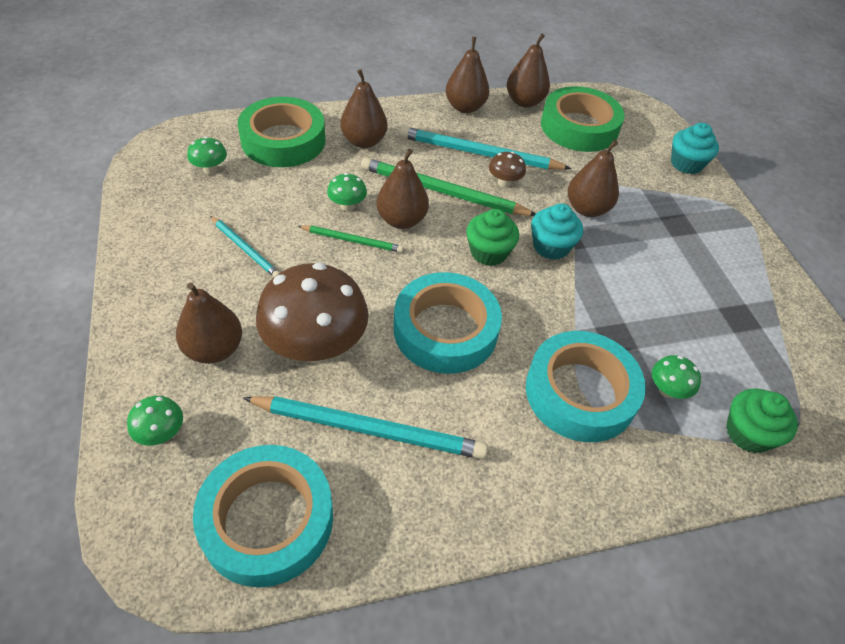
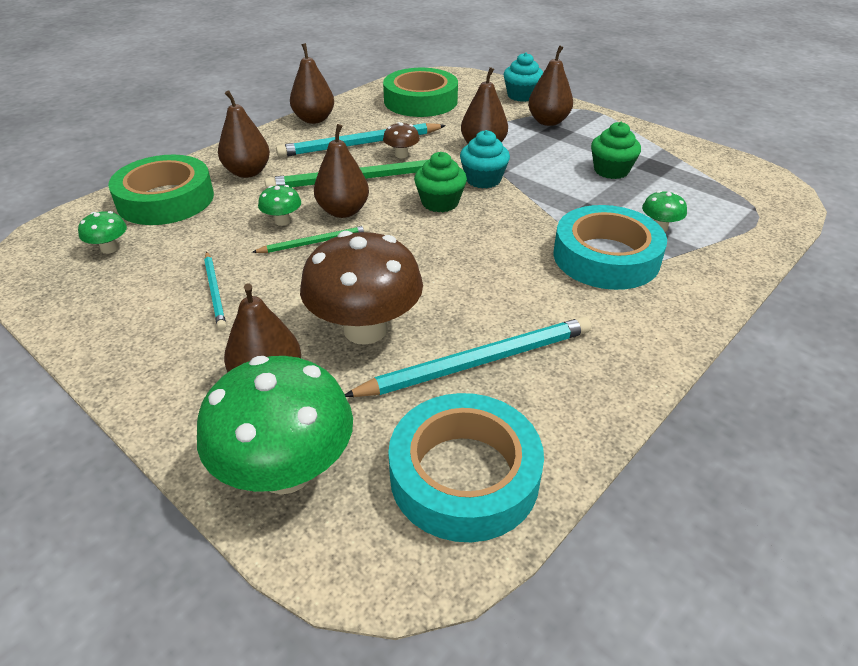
camera: 30 degrees left, 10 degrees down
green mushroom [127,396,183,446] -> green mushroom [197,356,353,495], size x2.26
turquoise pencil [210,216,280,277] -> turquoise pencil turned 60 degrees clockwise [204,252,226,330]
turquoise tape [393,272,502,374] -> none
brown pear [507,34,550,108] -> brown pear moved to [528,45,573,126]
green cupcake [726,389,798,453] -> green cupcake moved to [591,122,641,179]

